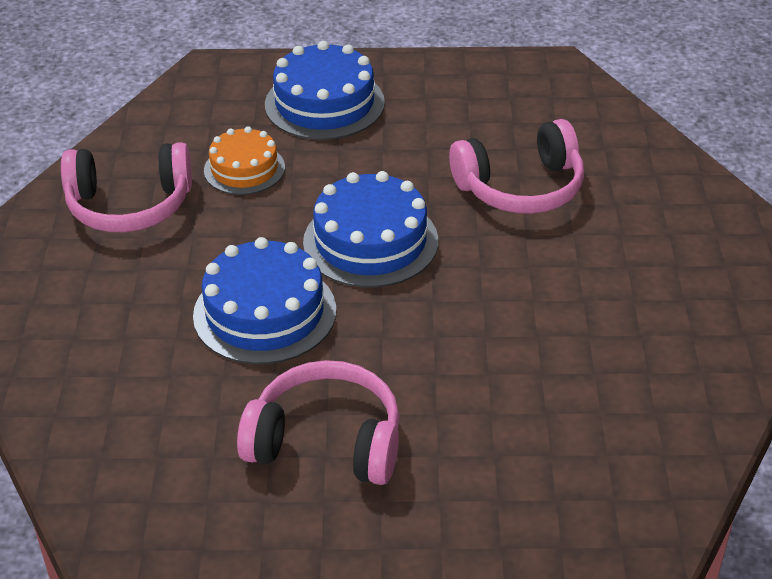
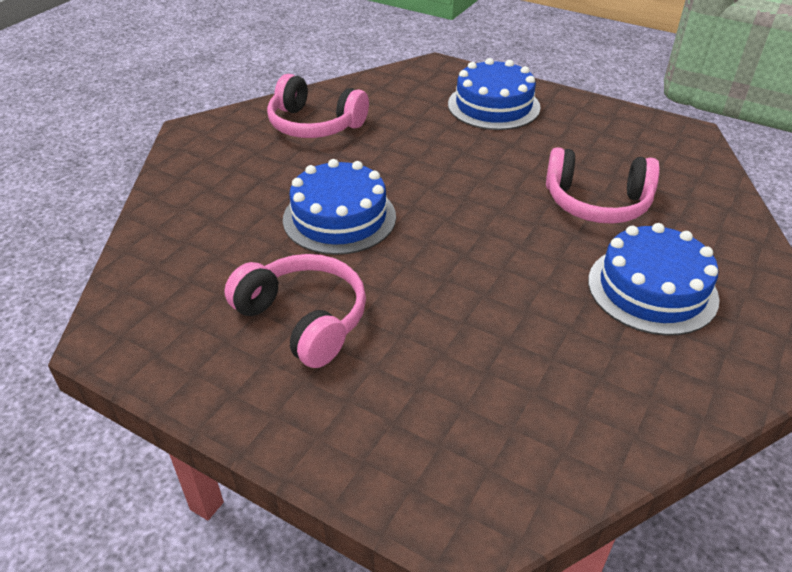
camera: 30 degrees right, 0 degrees up
orange cake [204,126,285,195] -> none
blue cake [303,171,438,288] -> blue cake moved to [588,223,720,335]

